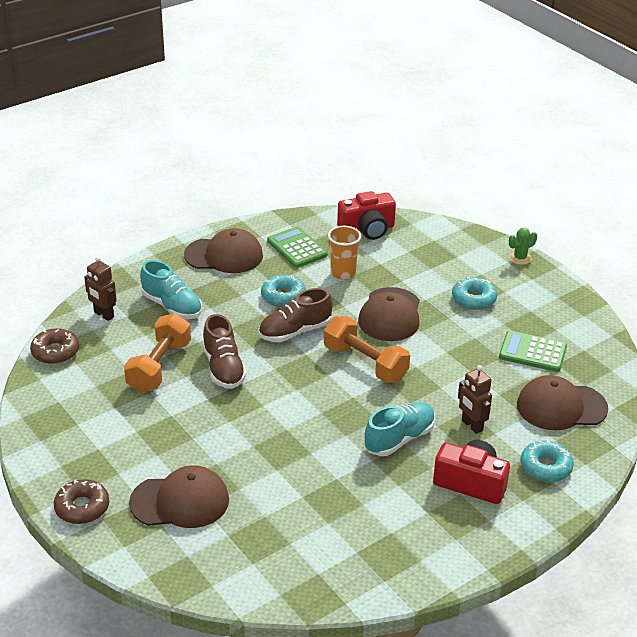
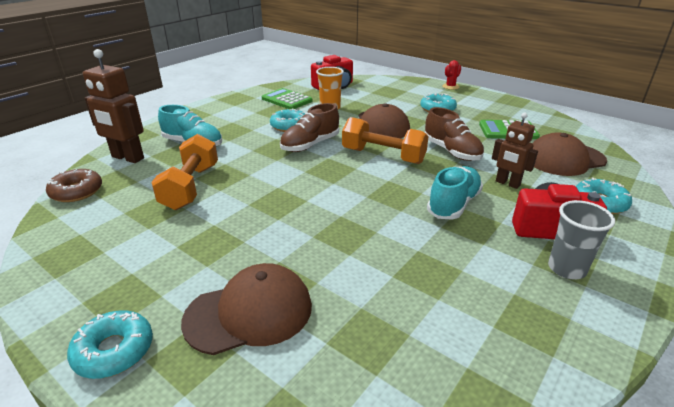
camera: 15 degrees left, 5 degrees down
brown donut [54,479,109,524] -> turquoise donut [67,310,153,379]
brown robot [84,256,117,321] -> brown robot [83,49,144,163], size x1.56
brown cap [184,228,263,273] -> none
brown shoe [202,314,247,389] -> brown shoe moved to [425,107,484,161]
green cactus [509,228,537,265] -> red cactus [442,60,461,90]
none -> grey cup [548,200,615,279]

